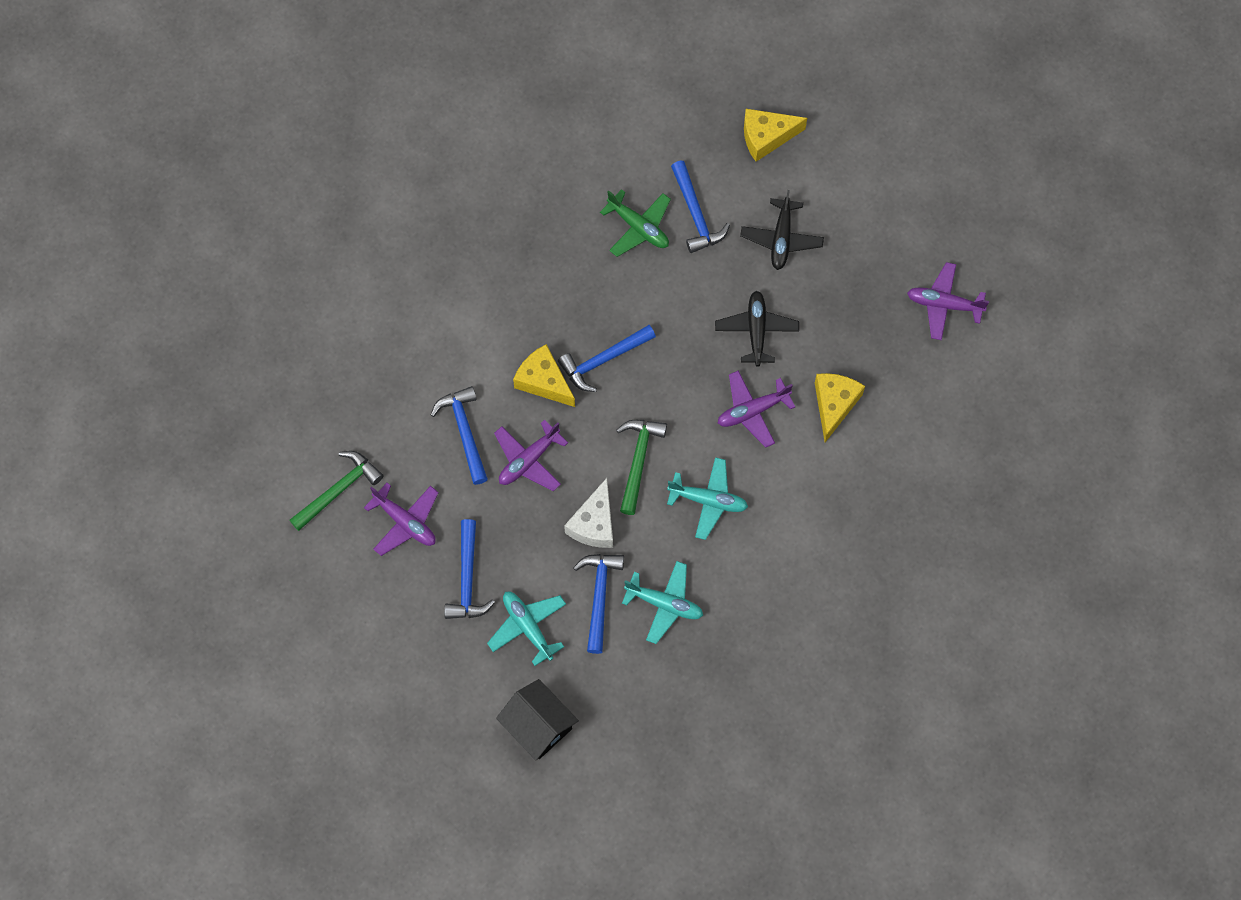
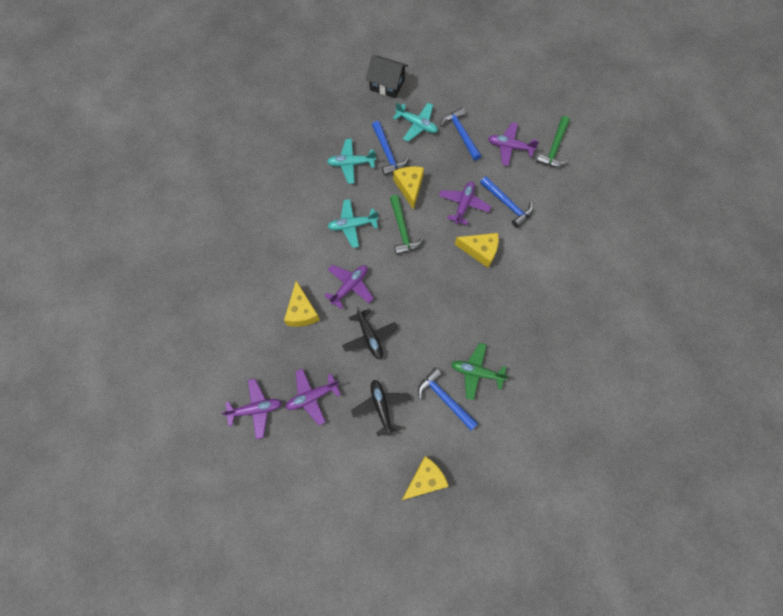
camera: 155 degrees right, 0 degrees up
blue hammer [558,325,656,392] -> none
white cheese [564,478,613,548] -> yellow cheese [393,166,424,210]
none -> purple plane [286,368,341,425]

